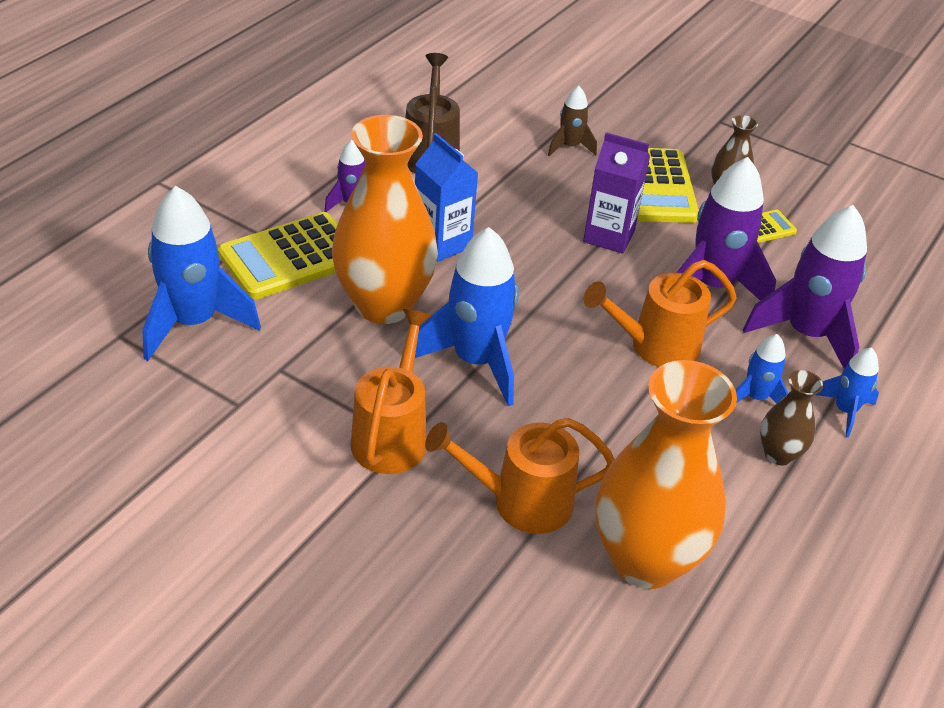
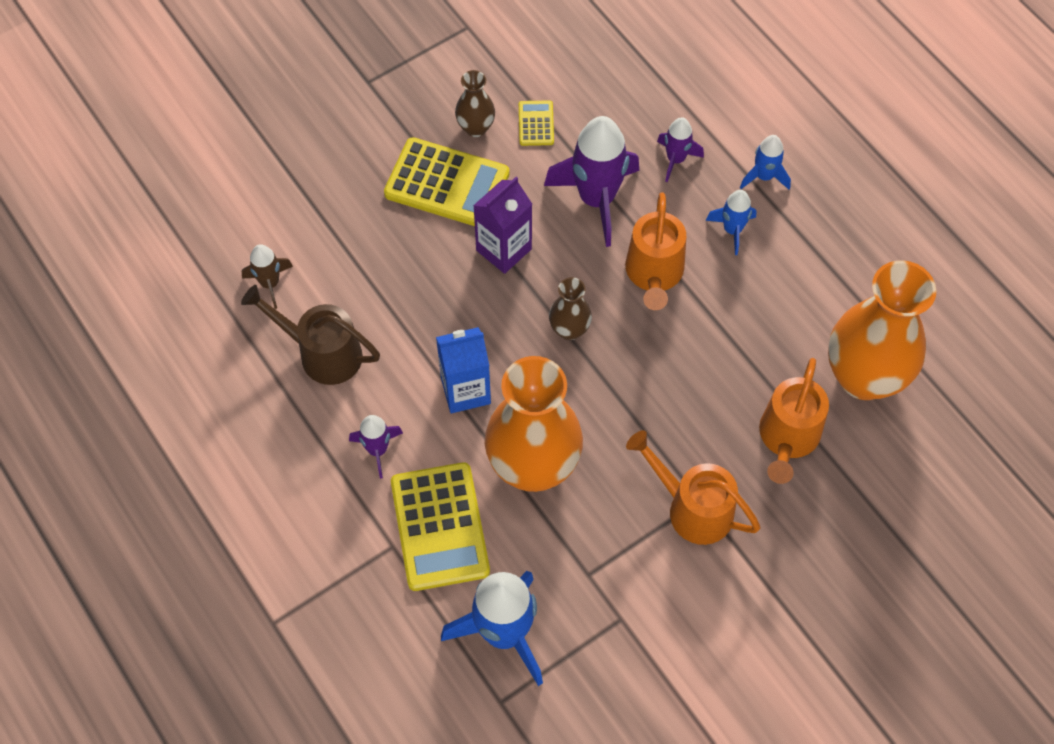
camera: 65 degrees left, 20 degrees up
blue rocket [415,227,519,406] -> none
brown rocket [548,86,597,156] -> brown rocket moved to [242,244,293,309]
purple rocket [743,205,867,369] -> purple rocket [657,117,704,182], size x0.51
brown vase [760,370,823,465] -> brown vase moved to [549,277,592,340]

